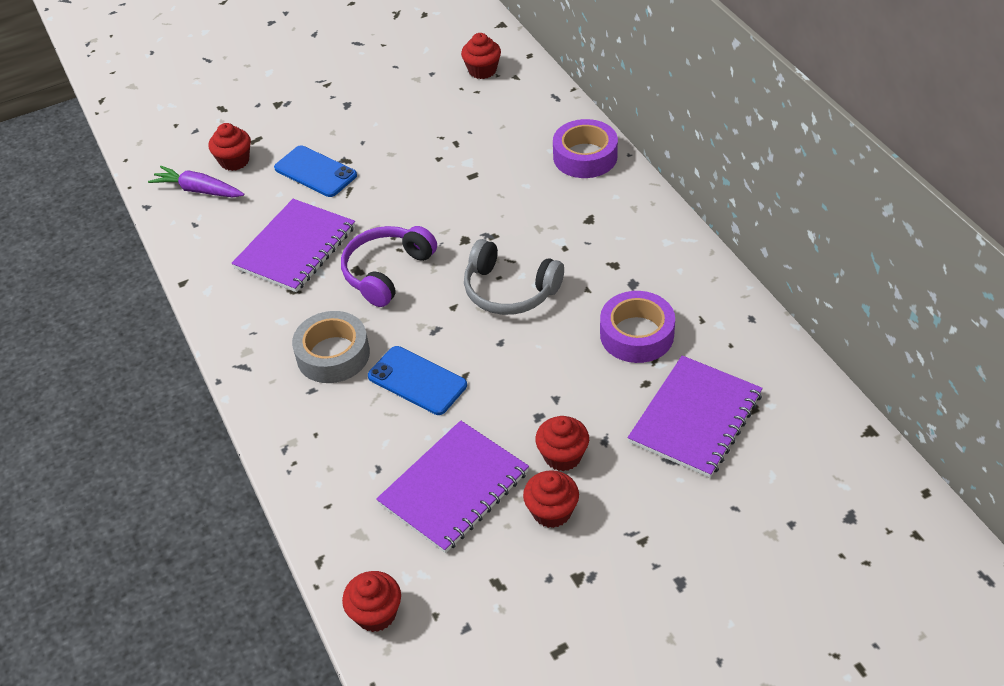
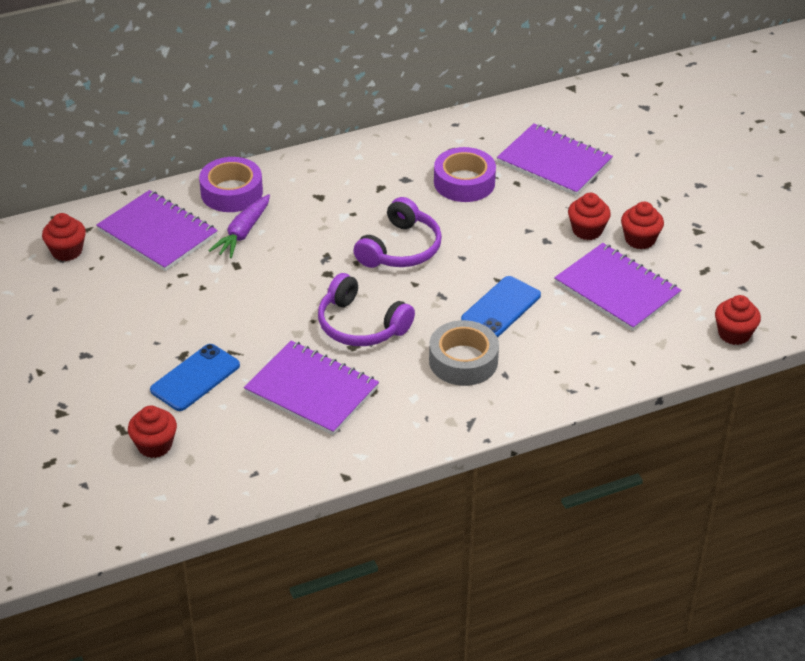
camera: 90 degrees left, 5 degrees down
purple carrot [148,166,244,197] -> purple carrot moved to [208,194,270,258]
grey headphones [464,239,564,315] -> purple headphones [353,197,442,268]
none -> purple notebook [96,190,218,271]

